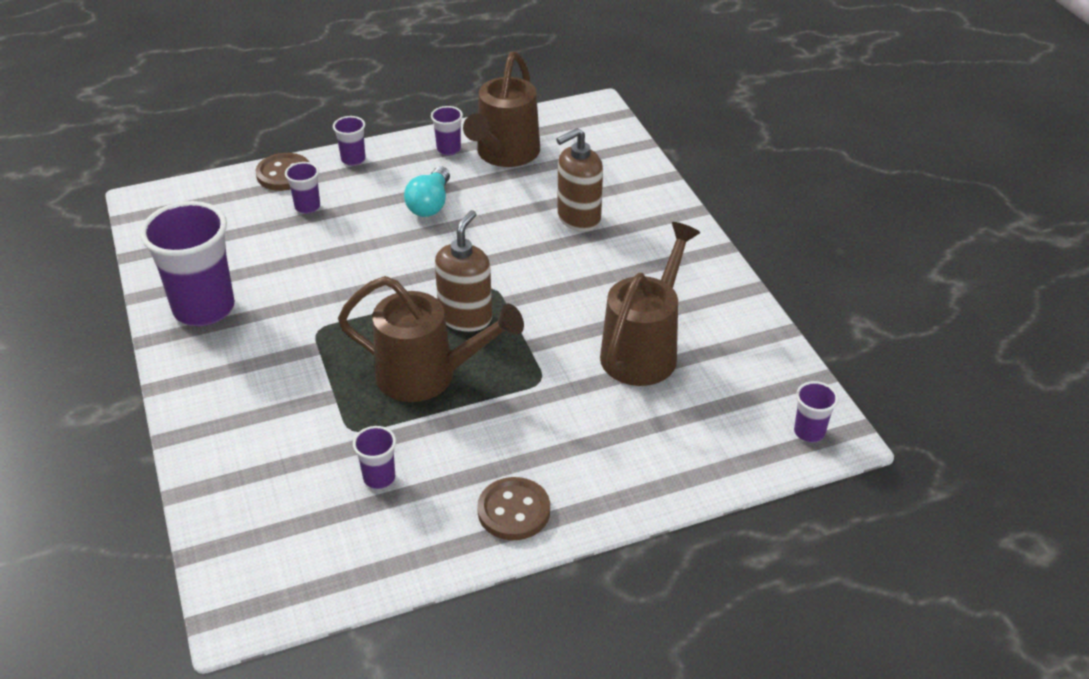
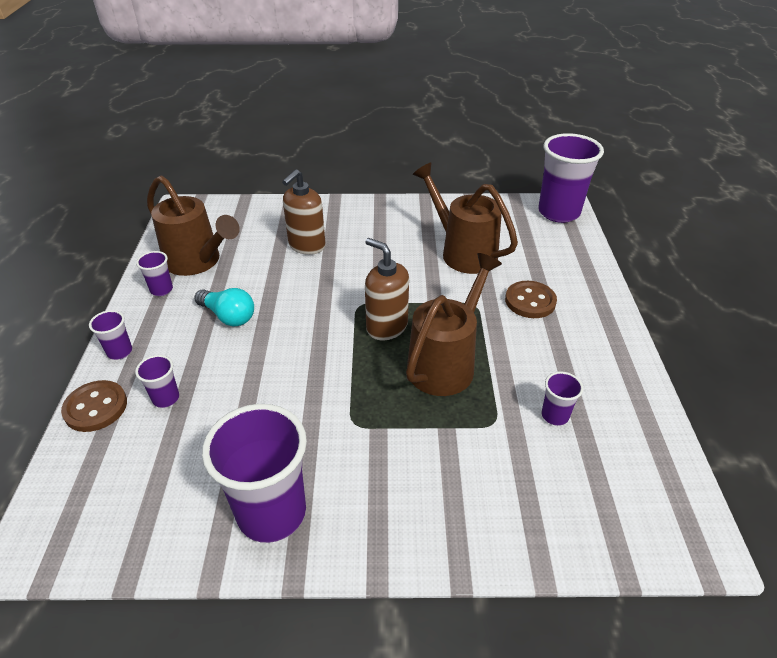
camera: 70 degrees left, 0 degrees up
brown button [477,477,550,540] -> brown button moved to [505,281,557,318]
brown soap dispenser [556,128,603,232] -> brown soap dispenser turned 45 degrees clockwise [282,169,326,255]
purple cup [794,381,838,442] -> purple cup [538,133,604,223], size x2.19

